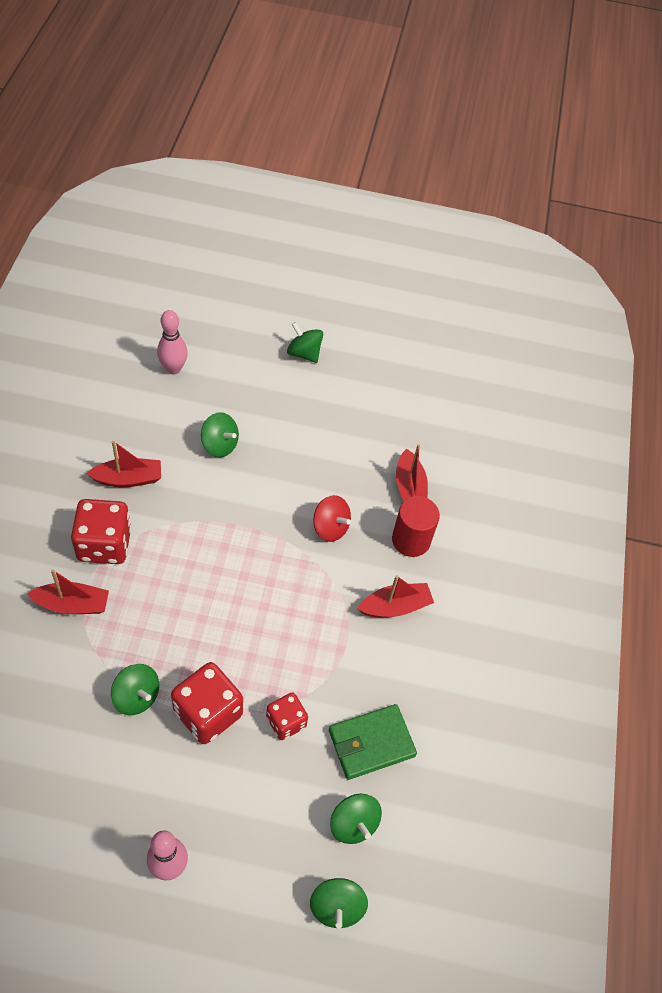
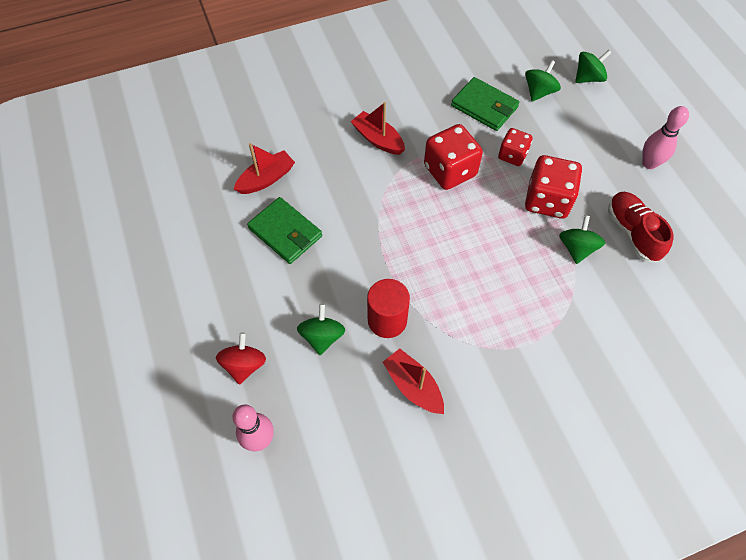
camera: 115 degrees left, 5 degrees up
red boat [27,569,109,614] -> none
red dice [71,499,131,564] -> red dice moved to [424,124,483,190]
green spinning top [287,322,323,363] -> none
red spinning top [313,495,351,542] -> red spinning top moved to [216,332,266,385]
red cylinder [392,496,440,557] -> red cylinder moved to [367,279,410,338]
none -> green wallet [247,197,322,264]
none -> red shoe [608,192,674,263]

